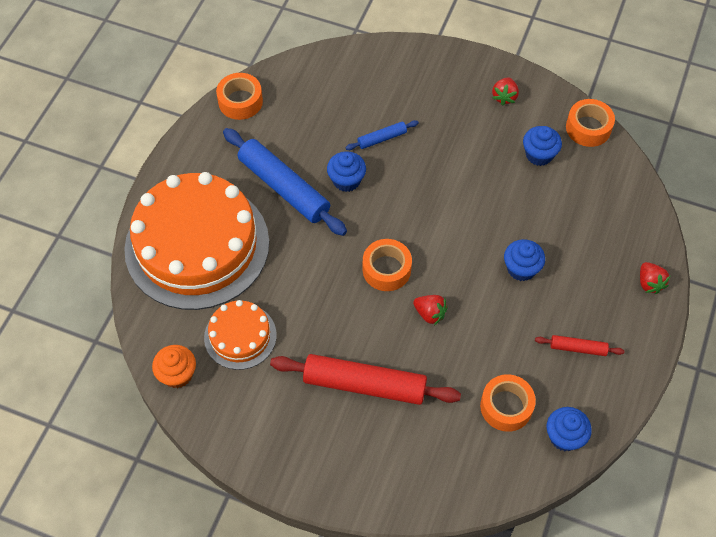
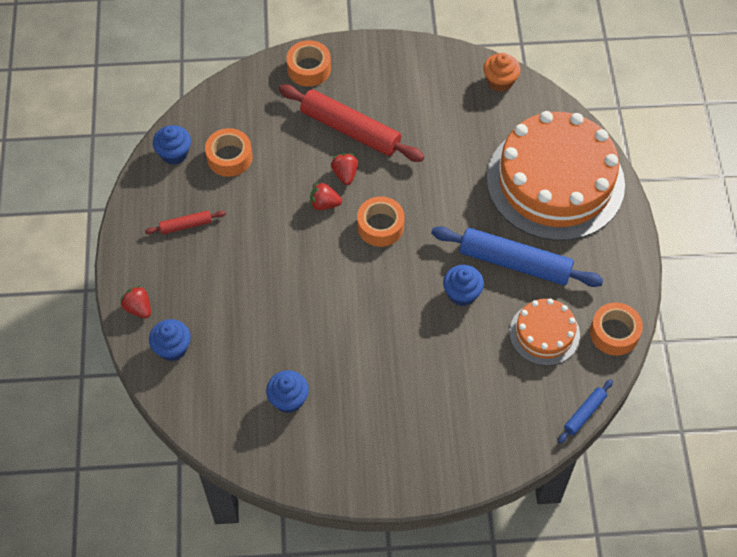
camera: 155 degrees right, 0 degrees up
orange cake [204,300,277,370] -> orange cake moved to [509,298,580,366]
red rolling pin [270,354,461,405] -> red rolling pin turned 45 degrees clockwise [279,84,424,162]
blue rolling pin [345,120,419,150] -> blue rolling pin moved to [558,379,613,444]
red strawberry [492,77,519,106] -> red strawberry moved to [331,153,358,185]
blue cupcake [504,239,545,281] -> blue cupcake moved to [149,319,191,361]
orange tape [566,99,615,147] -> orange tape moved to [286,40,331,87]

